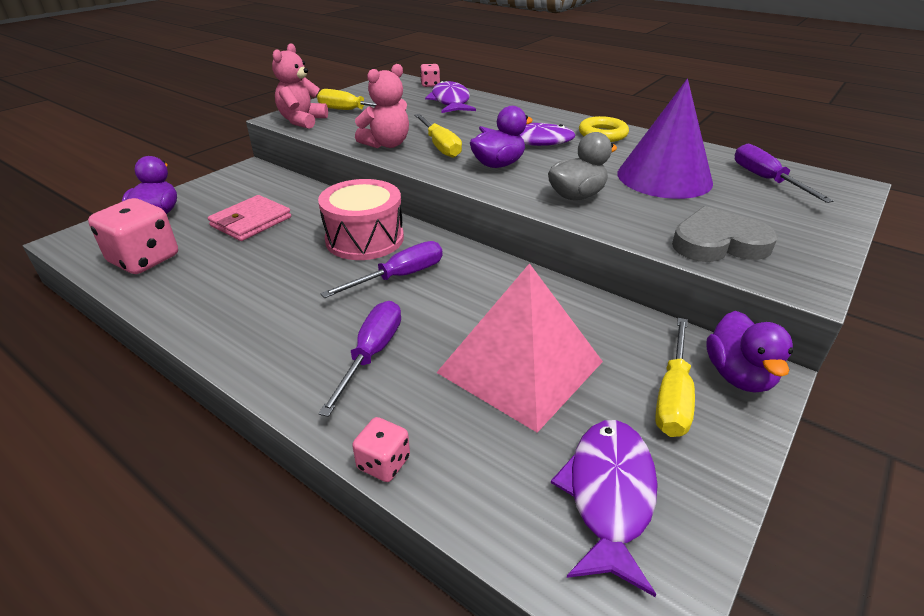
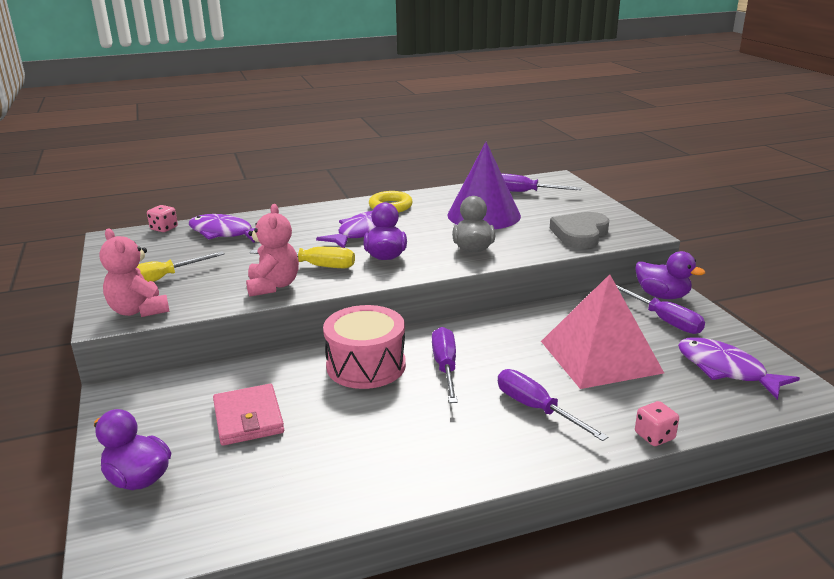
camera: 55 degrees left, 10 degrees down
pink dice [88,198,178,274] -> none
yellow screwdriver [655,318,695,437] -> purple screwdriver [616,285,705,334]

